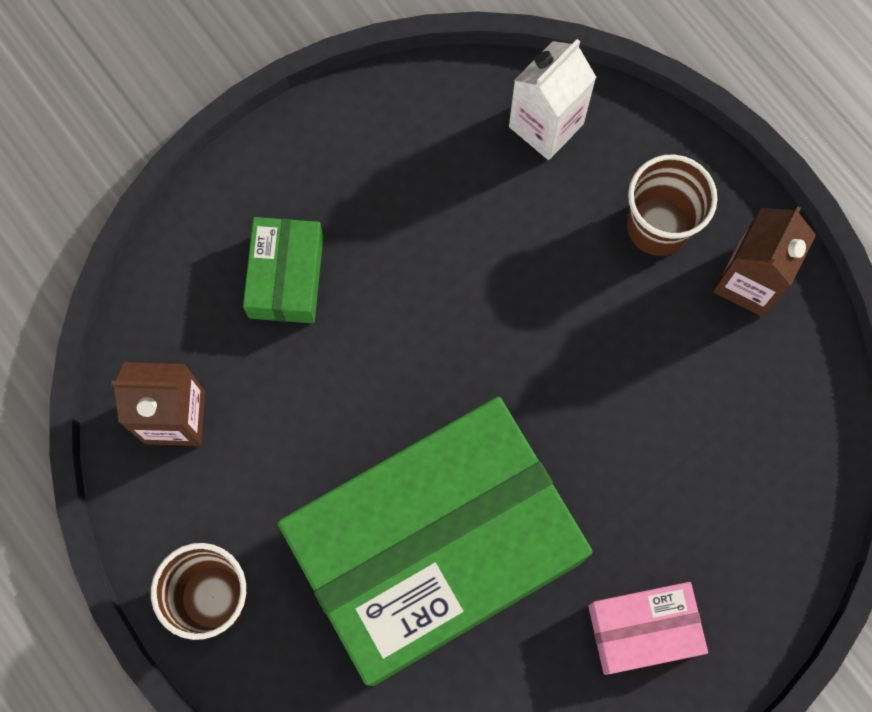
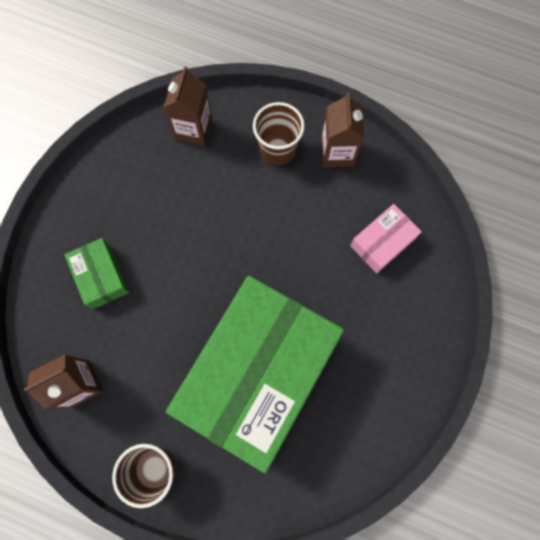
camera: 30 degrees left, 0 degrees up
white carton [509,39,596,160] -> brown carton [163,66,212,146]
pink box [588,582,708,675] -> pink box moved to [350,204,422,273]

